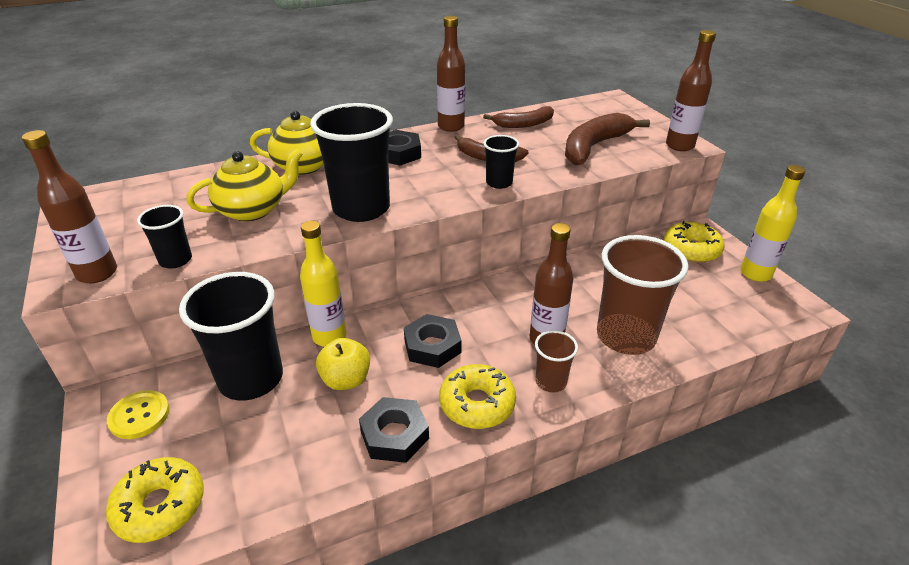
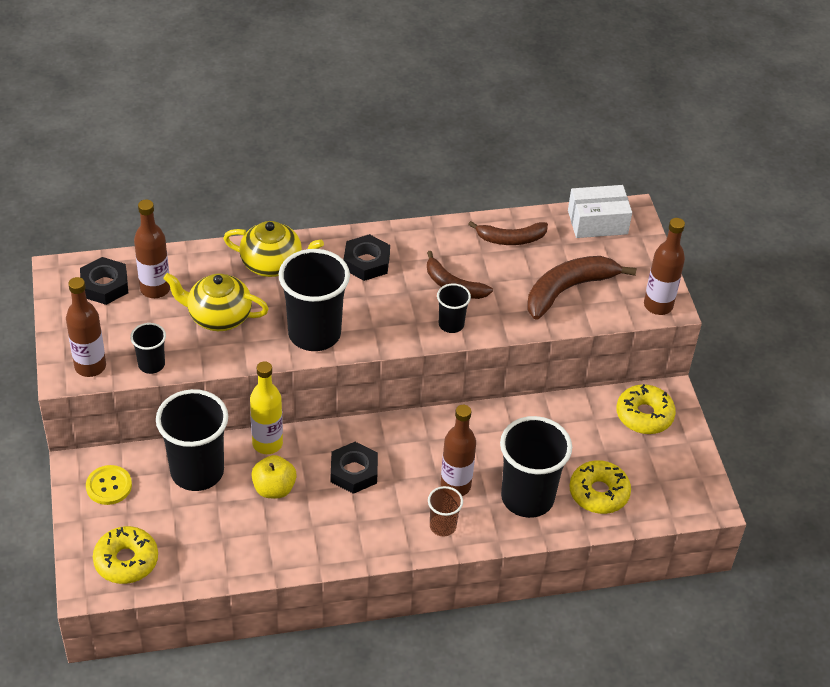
camera: 10 degrees right, 10 degrees up
yellow teapot [187,149,303,221] -> yellow teapot turned 150 degrees counterclockwise [163,273,269,331]
black nut [359,397,429,463] -> black nut moved to [80,257,128,305]
brown bottle [437,16,465,132] -> brown bottle moved to [134,199,170,298]
yellow donut [439,364,516,429] -> yellow donut moved to [569,460,631,514]
brown cup [597,235,689,355] -> black cup [500,416,572,518]
yellow bottle [741,165,806,282] -> none
none -> white box [568,185,632,238]

